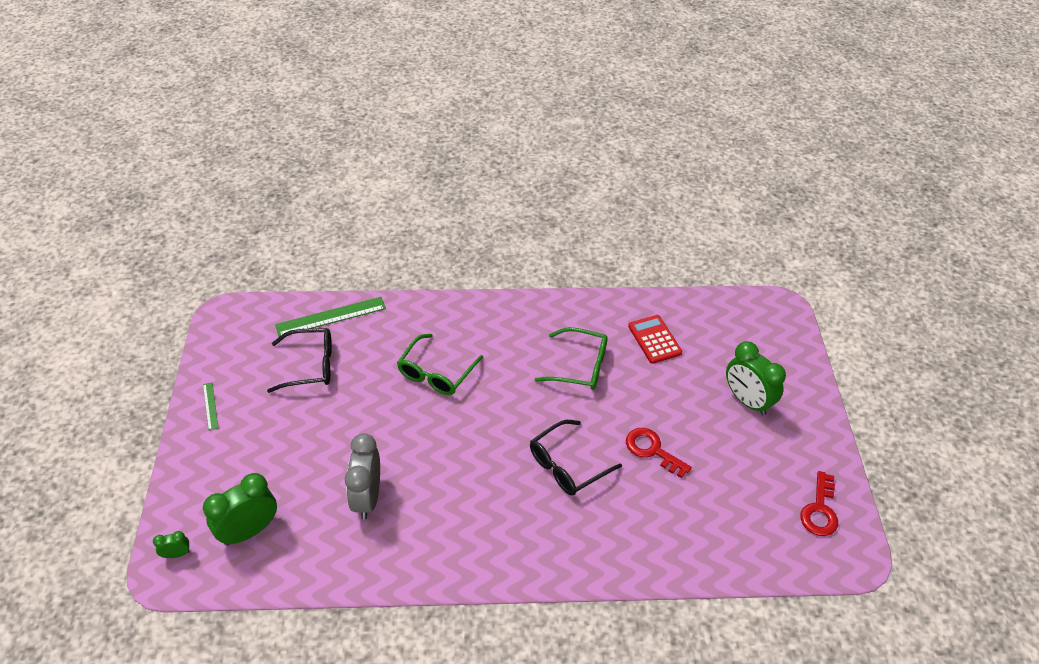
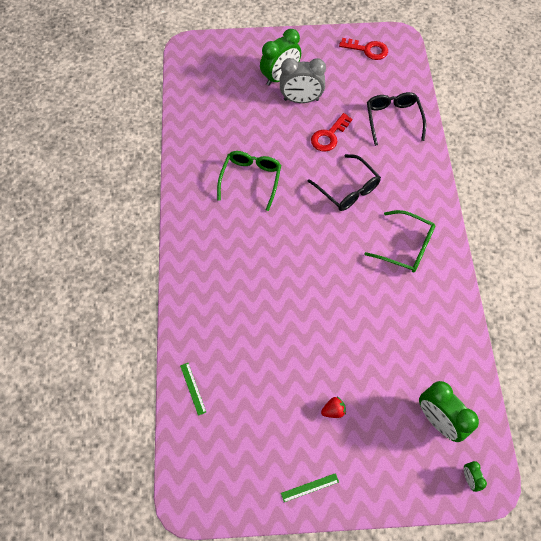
camera: 90 degrees left, 15 degrees up
black glasses [267,328,332,393] -> black glasses moved to [367,92,426,146]
green ruler [275,297,386,337] -> green ruler [180,363,206,416], size x0.50
grey clock [345,433,380,519] -> grey clock moved to [280,58,326,103]
green glasses [397,334,483,395] -> green glasses moved to [364,210,435,273]
red calculator [628,315,682,364] -> none
none -> red strawberry [321,397,346,418]

